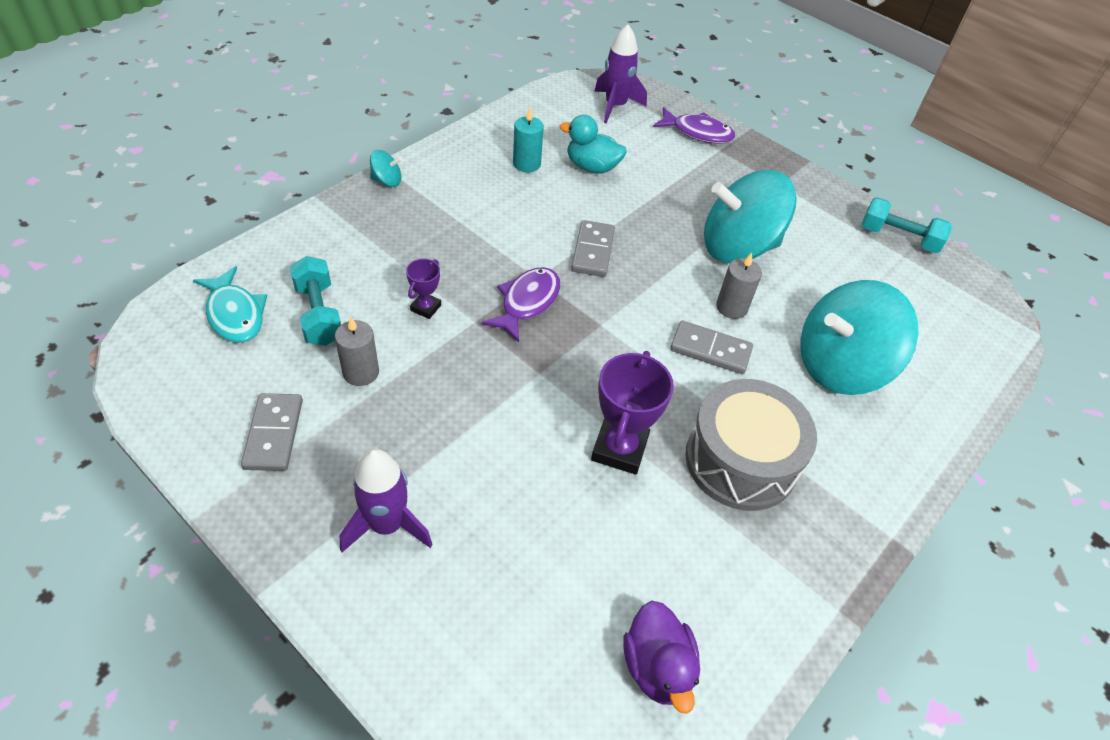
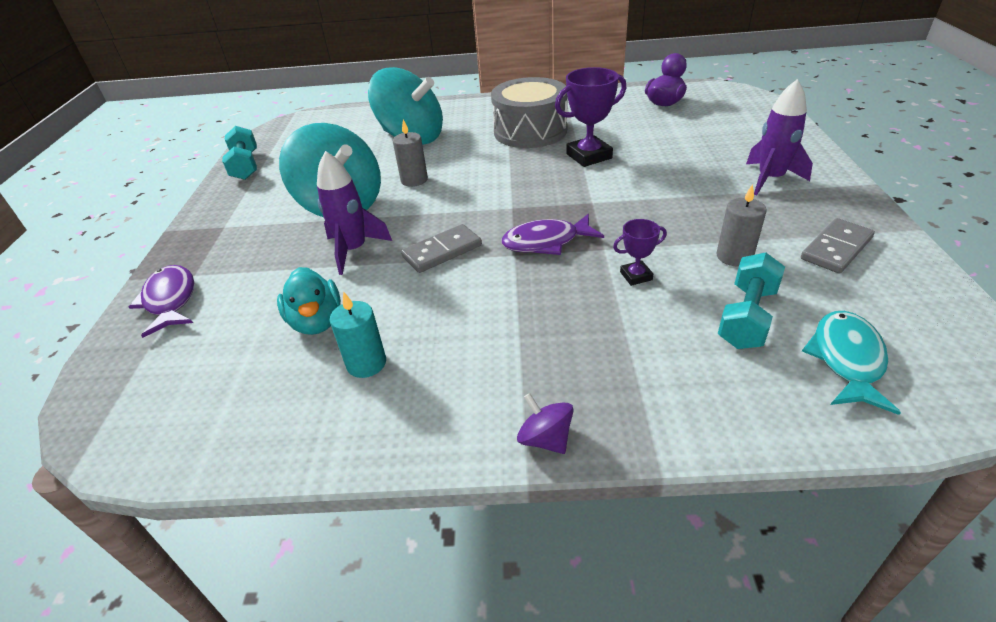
camera: 125 degrees left, 10 degrees down
turquoise spinning top [370,150,402,187] -> purple spinning top [517,393,574,454]
purple rocket [594,24,647,124] -> purple rocket moved to [317,151,392,275]
grey domino [670,321,753,374] -> none

